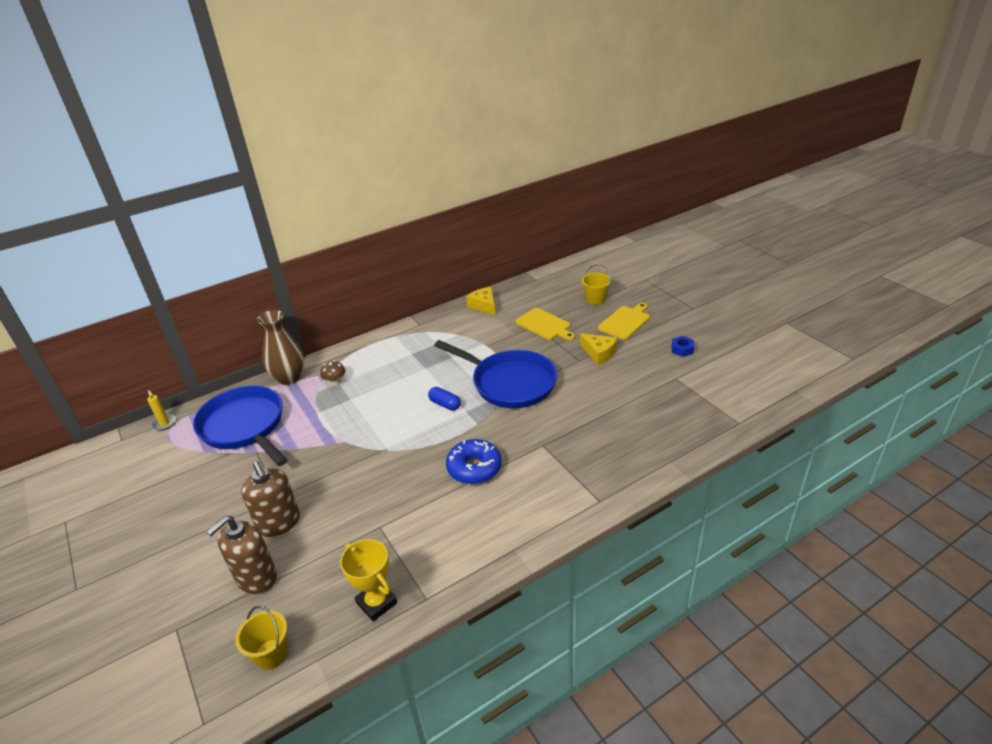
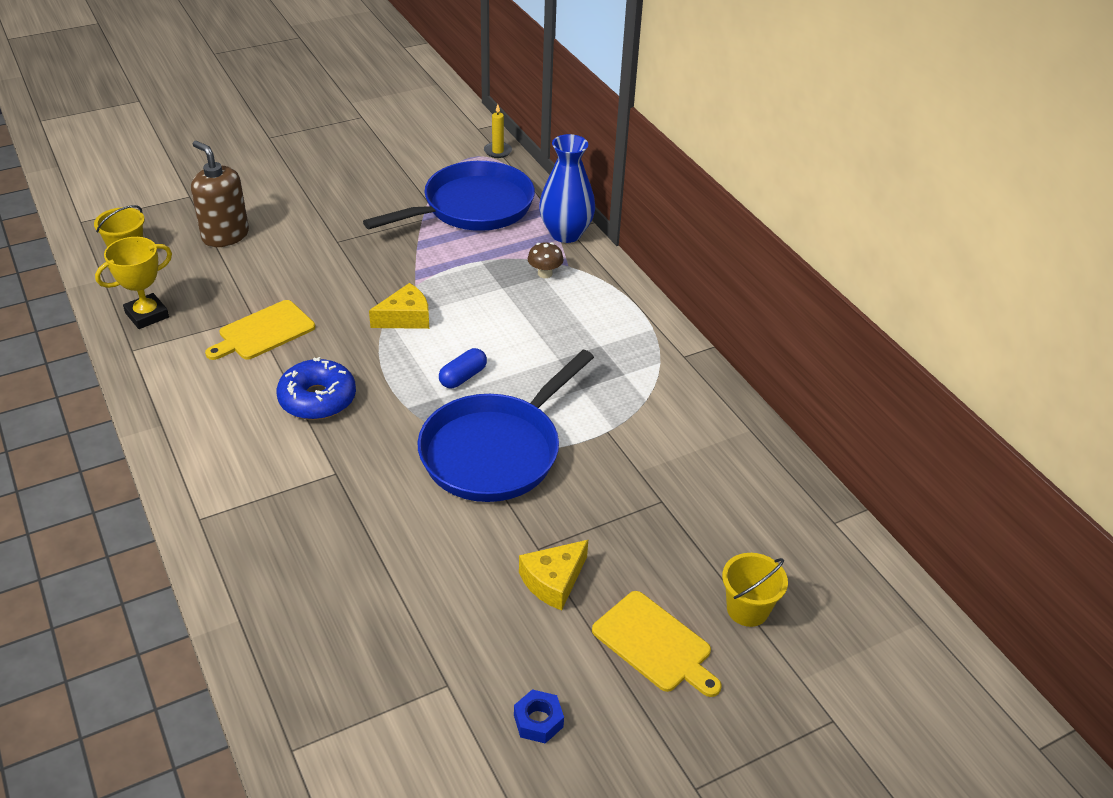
camera: 90 degrees right, 5 degrees up
brown soap dispenser [241,461,300,537] -> none
brown vase [257,310,304,385] -> blue vase [539,134,595,243]
yellow cheese [466,287,495,315] -> yellow cheese moved to [369,283,429,329]
yellow cutting board [515,308,575,340] -> yellow cutting board moved to [205,300,315,360]

